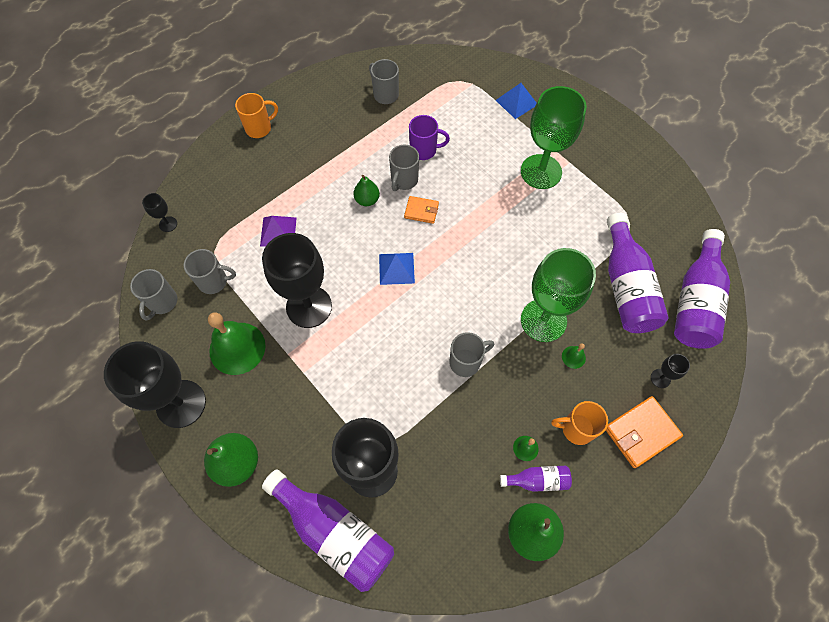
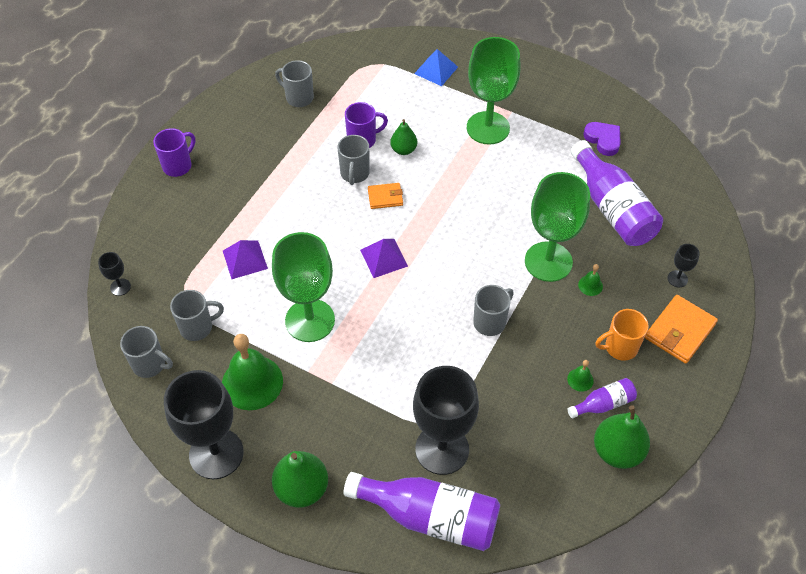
camera: 20 degrees left, 10 degrees down
grey mug [130,269,177,321] -> grey mug turned 60 degrees counterclockwise [120,326,173,378]
orange mug [235,93,278,138] -> purple mug [153,128,195,177]
black goblet [262,233,332,328] -> green goblet [272,232,335,342]
green pear [353,175,380,206] -> green pear moved to [390,119,417,155]
blue pyramid [379,253,415,285] -> purple pyramid [360,239,408,278]
purple bottle [674,229,730,349] -> none
none -> purple heart [583,122,621,156]

